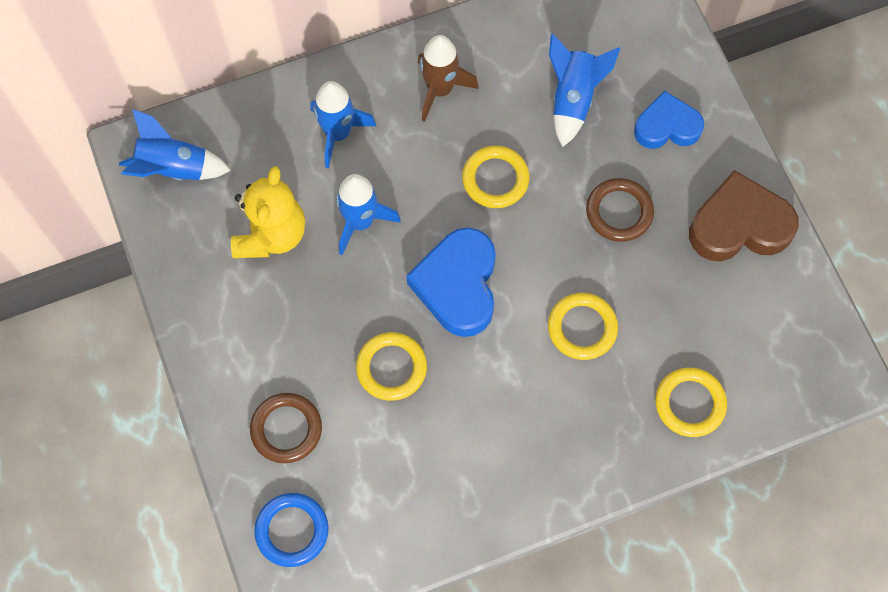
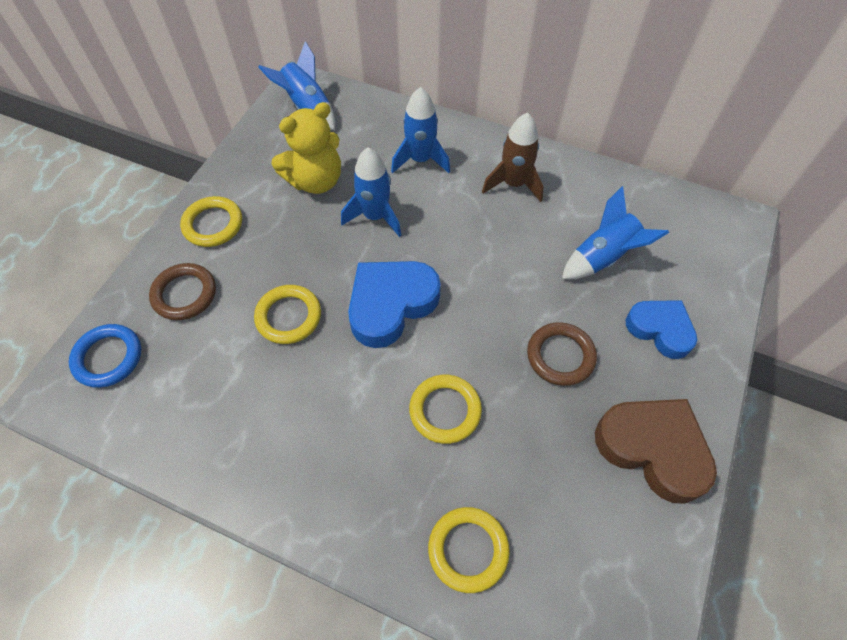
camera: 45 degrees right, 10 degrees down
yellow ring [462,146,530,208] -> yellow ring moved to [180,196,242,247]

